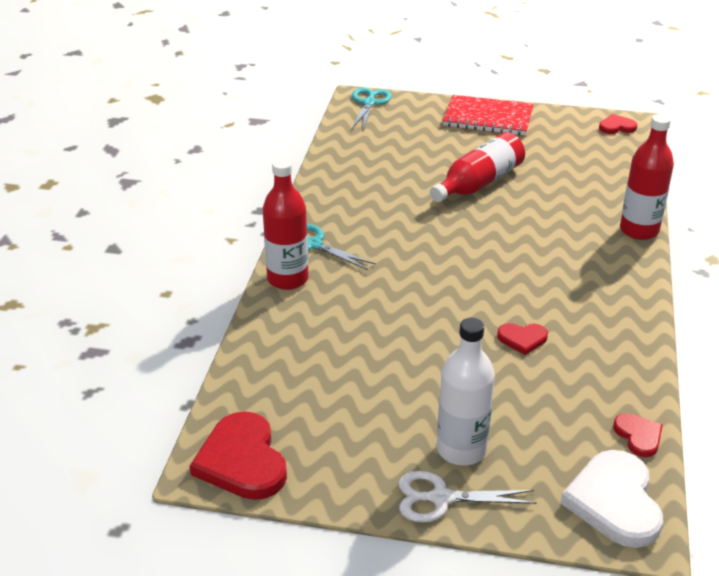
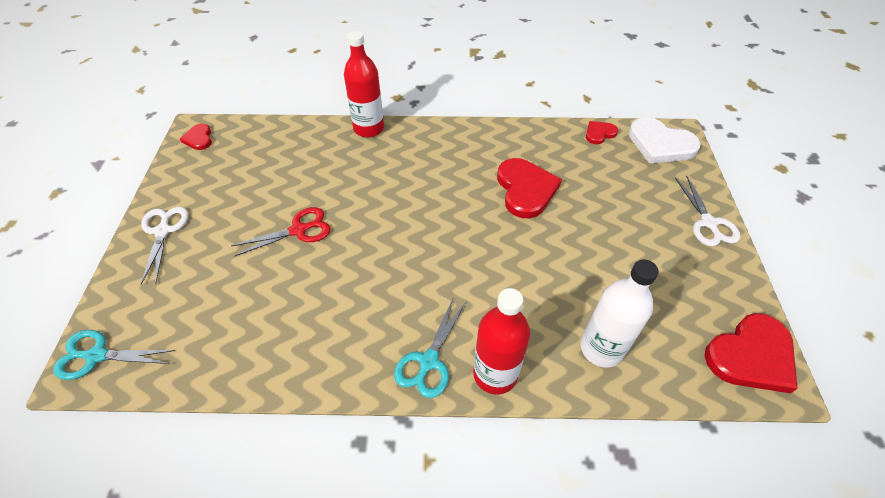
camera: 100 degrees left, 15 degrees up
red bottle [430,132,525,202] -> red scissors [231,207,330,256]
white bottle [437,318,495,466] -> white bottle moved to [581,259,659,368]
red notebook [443,95,534,135] -> white scissors [141,206,188,285]
red heart [497,323,548,355] -> red heart [497,158,562,218], size x1.92
white heart [560,450,663,548] -> white heart turned 45 degrees clockwise [628,117,701,164]

